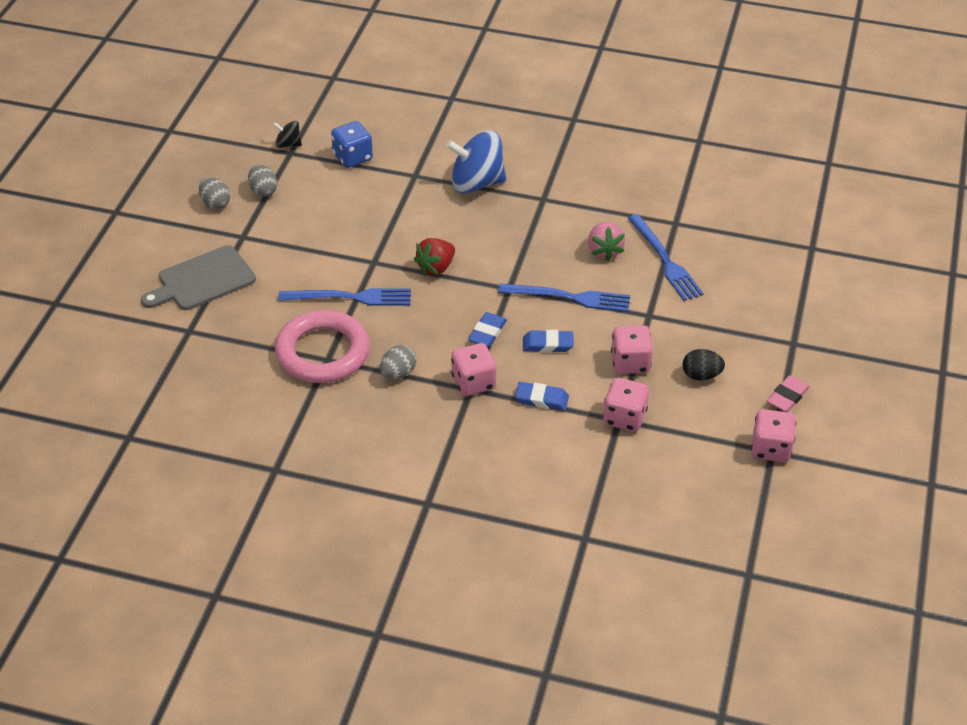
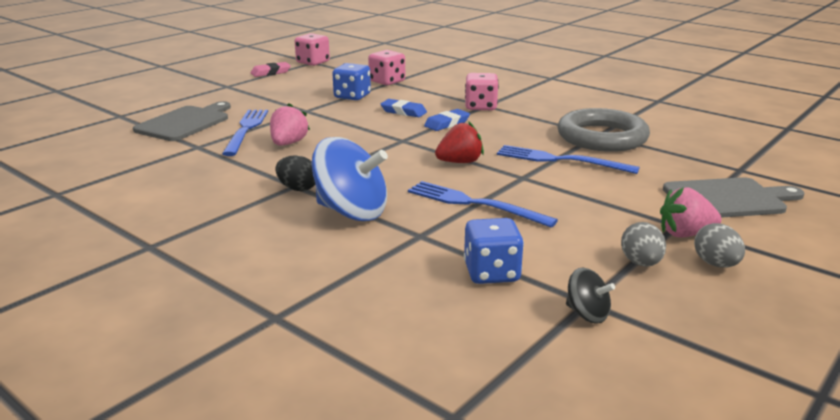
camera: 155 degrees left, 20 degrees down
pink ring [275,310,370,383] -> grey ring [558,108,650,152]
grey egg [380,345,416,379] -> none
blue fork [498,283,630,312] -> blue fork moved to [408,181,558,227]
blue eraser [515,382,569,411] -> none
pink dice [611,325,653,374] -> blue dice [332,63,371,100]
black egg [682,349,725,380] -> black egg moved to [275,155,315,191]
none -> grey cutting board [133,101,231,141]
none -> pink strawberry [660,187,722,237]

